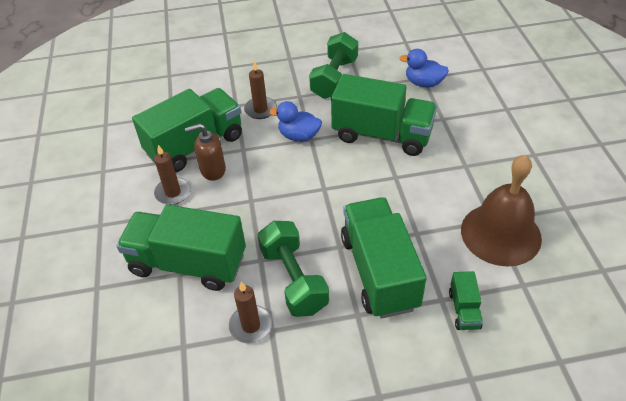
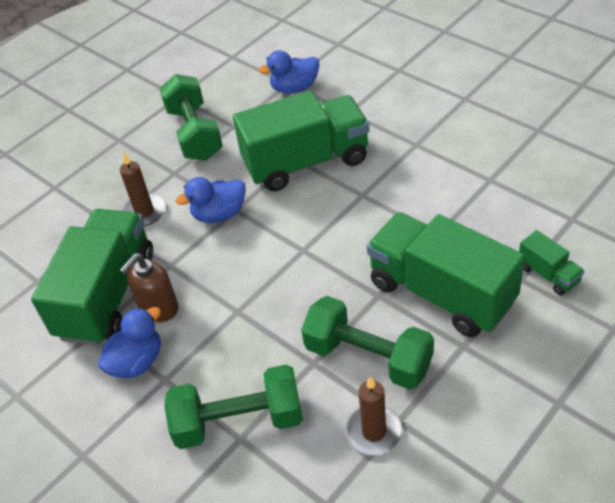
camera: 35 degrees left, 0 degrees up
green truck [117,205,246,291] -> green dumbbell [164,364,303,449]
brown candle [154,145,191,205] -> blue duck [98,307,161,378]
brown bell [461,155,542,267] -> none

